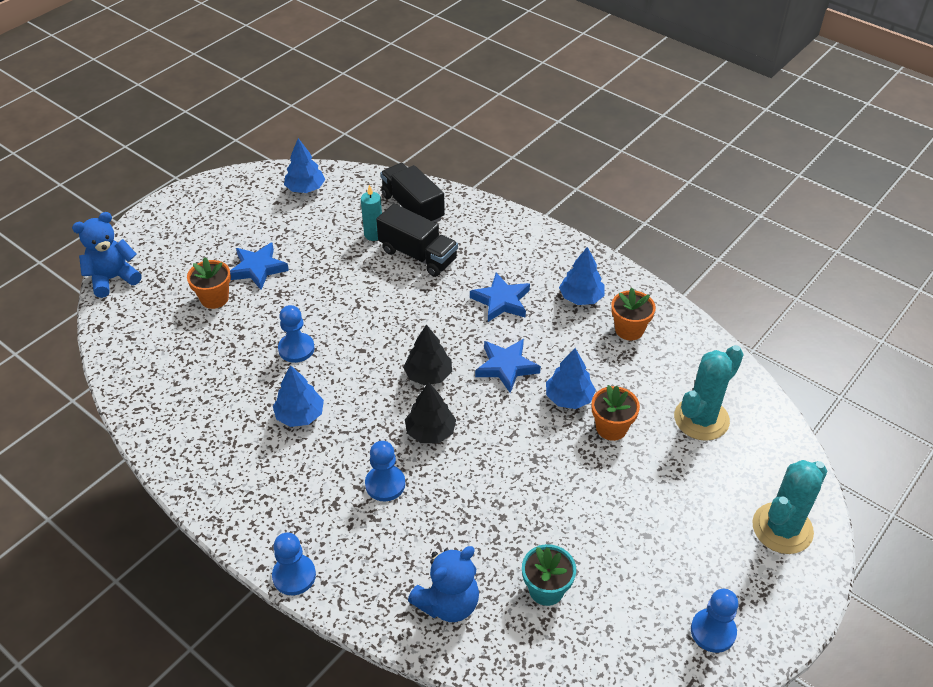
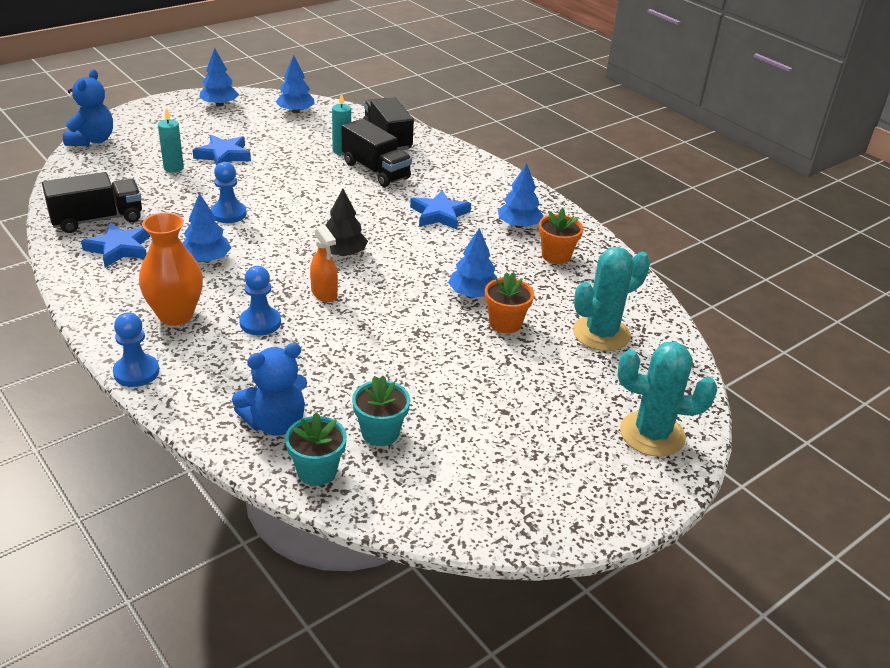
camera: 10 degrees right, 10 degrees down
blue teddy bear [72,212,142,298] -> blue teddy bear turned 120 degrees clockwise [63,69,113,146]
orange flower pot [187,257,231,309] -> turquoise candle [158,108,184,173]
black tree [405,382,456,443] -> orange spray bottle [310,225,338,302]
blue star [475,339,541,393] -> blue star moved to [81,222,150,268]
blue pawn [691,589,739,653] -> none
turquoise cactus [752,460,827,554] -> turquoise cactus turned 45 degrees clockwise [617,341,717,457]
none -> black truck [42,172,142,233]
none -> orange vase [139,213,203,326]
none -> blue tree [199,48,239,107]
none -> turquoise flower pot [285,412,347,486]

